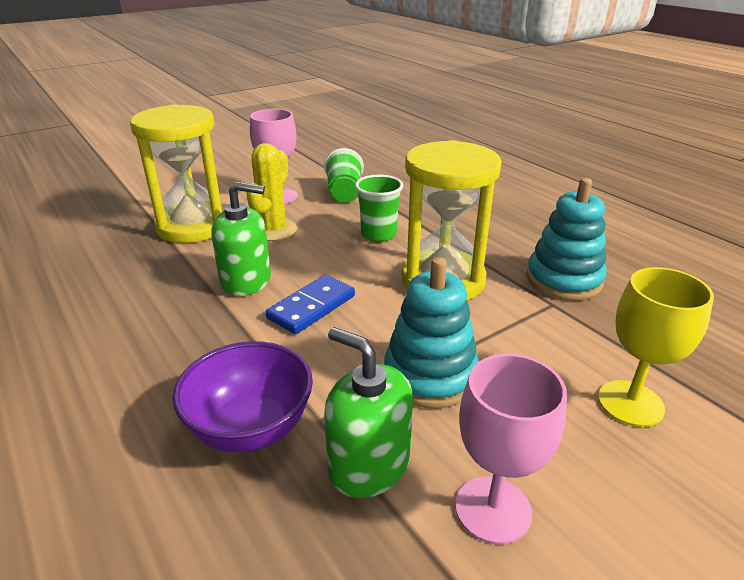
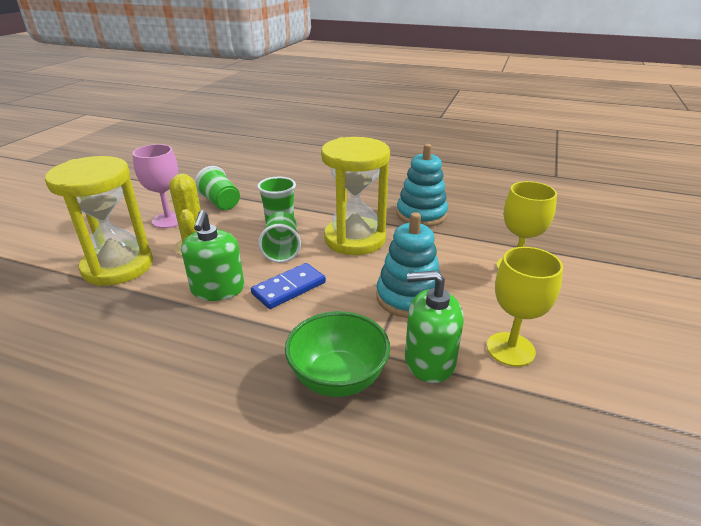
camera: 35 degrees left, 0 degrees up
purple bowl [173,341,313,453] -> green bowl [285,311,390,397]
green soap dispenser [212,181,271,296] -> green soap dispenser turned 120 degrees clockwise [181,210,244,301]
blue domino [266,275,355,334] -> blue domino turned 45 degrees clockwise [251,263,326,309]
pink goblet [455,354,567,544] -> yellow goblet [487,247,563,367]
none -> green cup [258,211,301,263]

